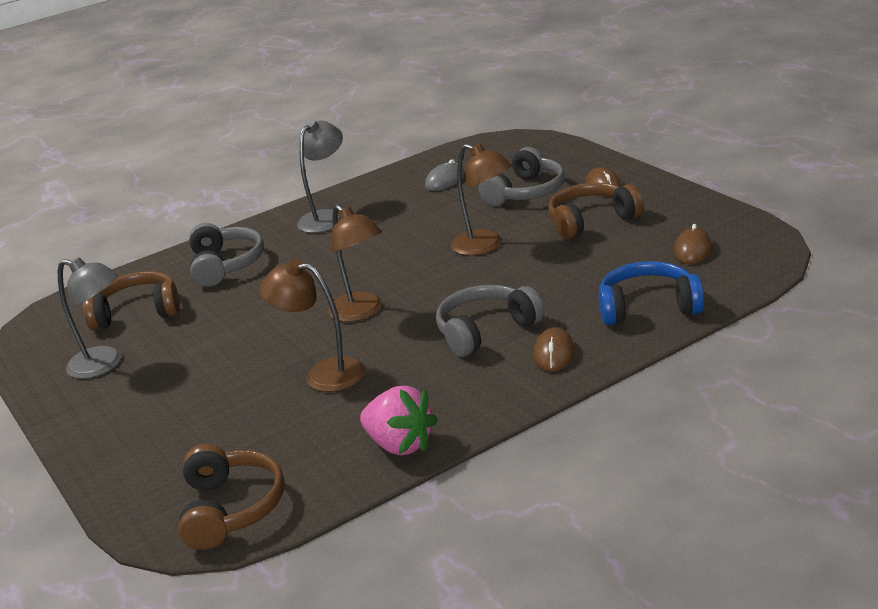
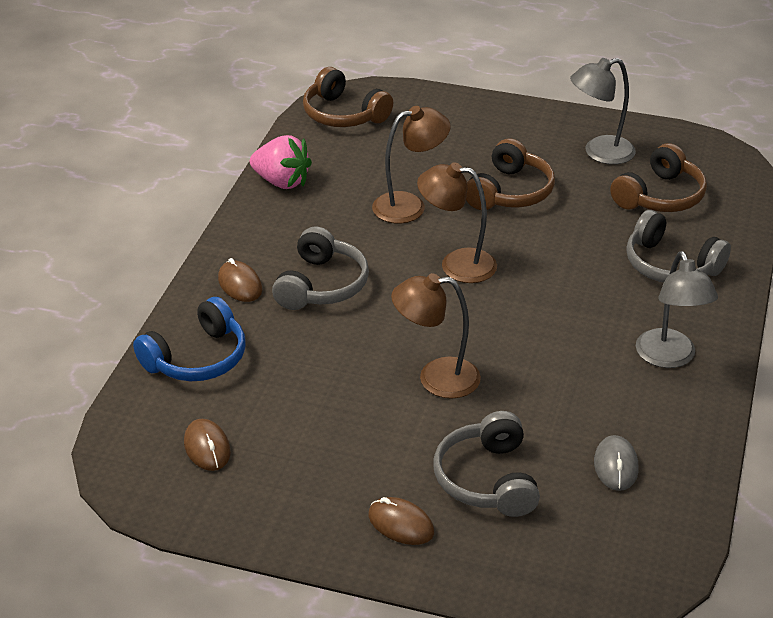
camera: 135 degrees right, 10 degrees up
pink strawberry [360,386,438,455] -> pink strawberry turned 150 degrees counterclockwise [250,135,312,189]
brown headphones [548,183,643,239] -> brown headphones moved to [466,138,555,210]

